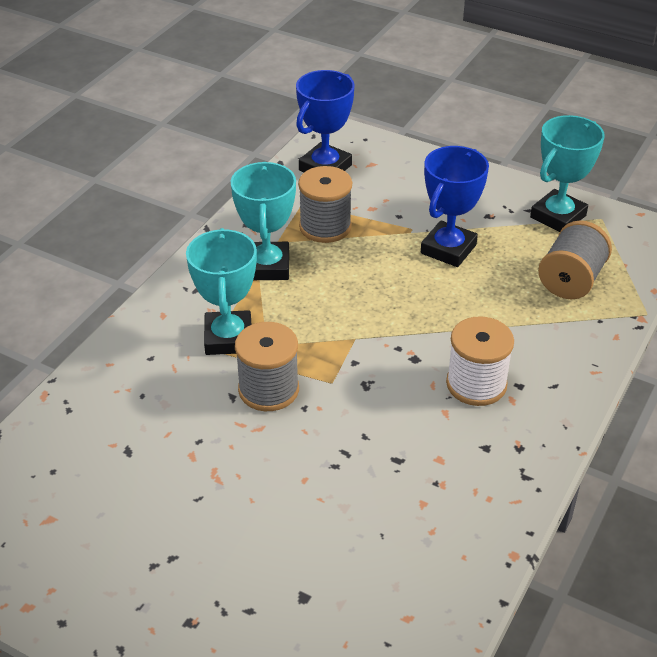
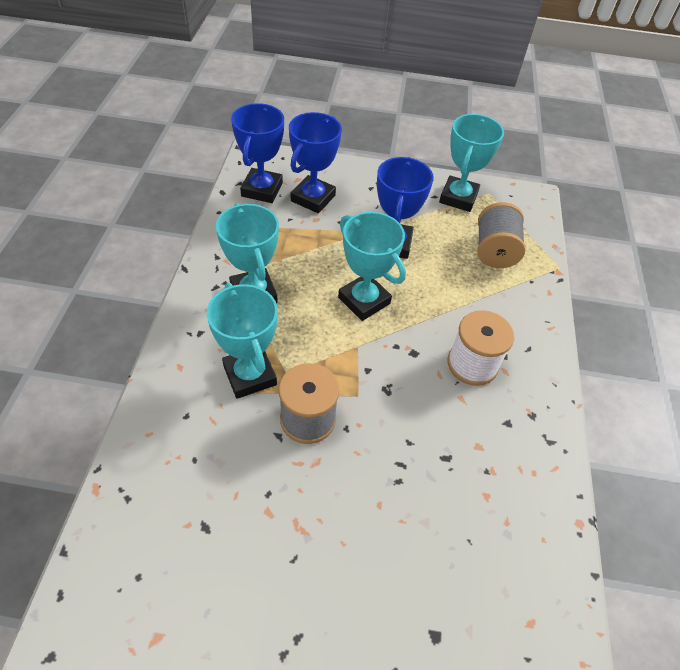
camera: 25 degrees left, 10 degrees up
grey spool [298,166,352,243] -> none
none -> blue trophy [289,112,342,213]
none -> turquoise trophy [338,212,406,321]

